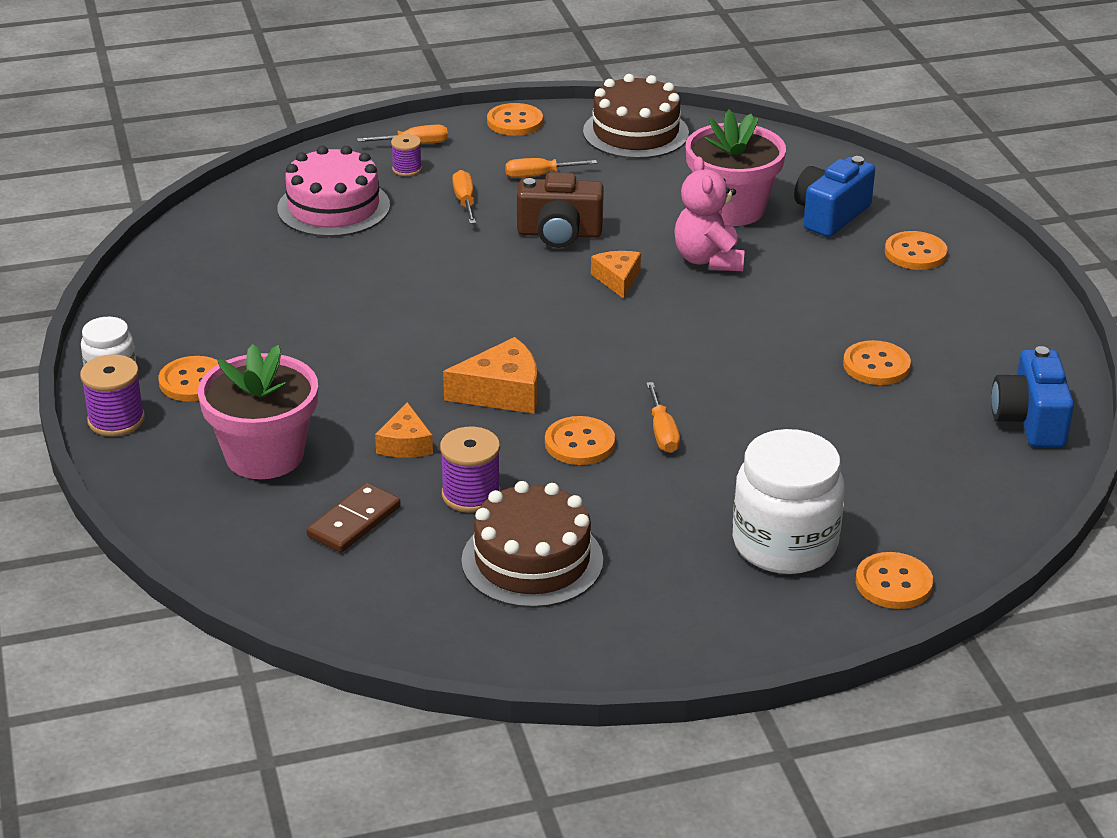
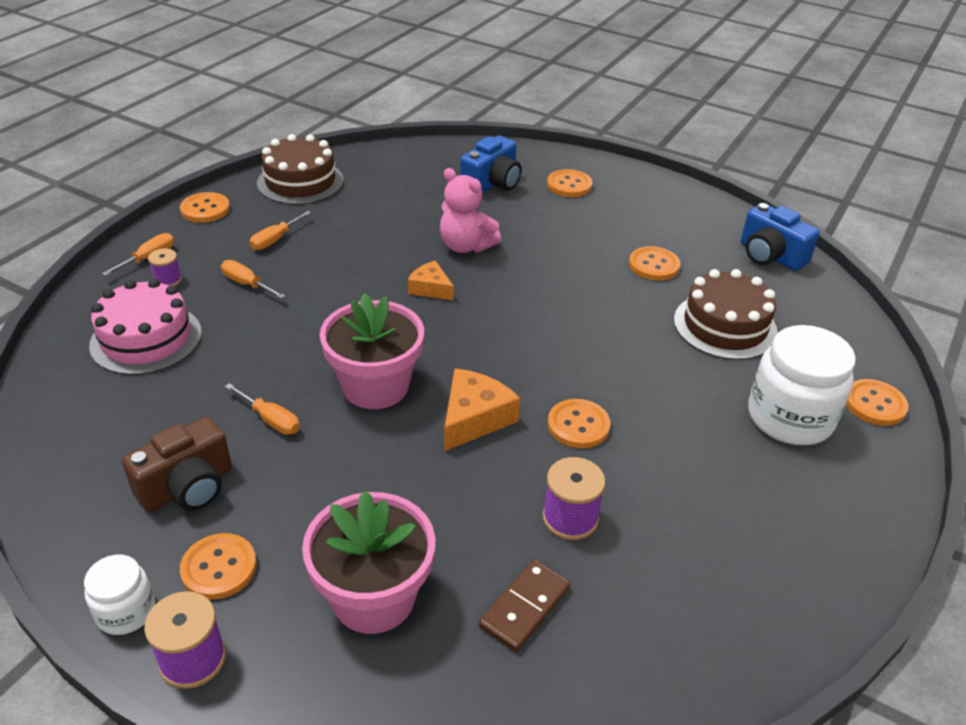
camera: 45 degrees left, 5 degrees up
brown domino [307,483,401,553] -> brown domino turned 45 degrees clockwise [479,560,570,652]
orange cheese [375,402,433,458] -> none
brown cake [461,481,603,608] -> brown cake moved to [674,269,778,360]
brown camera [517,172,604,248] -> brown camera moved to [122,416,232,512]
orange screwdriver [646,382,680,453] -> orange screwdriver moved to [225,383,300,435]
pink flower pot [686,109,786,226] -> pink flower pot moved to [320,293,424,409]
blue camera [794,156,875,237] -> blue camera turned 135 degrees counterclockwise [460,136,522,193]

